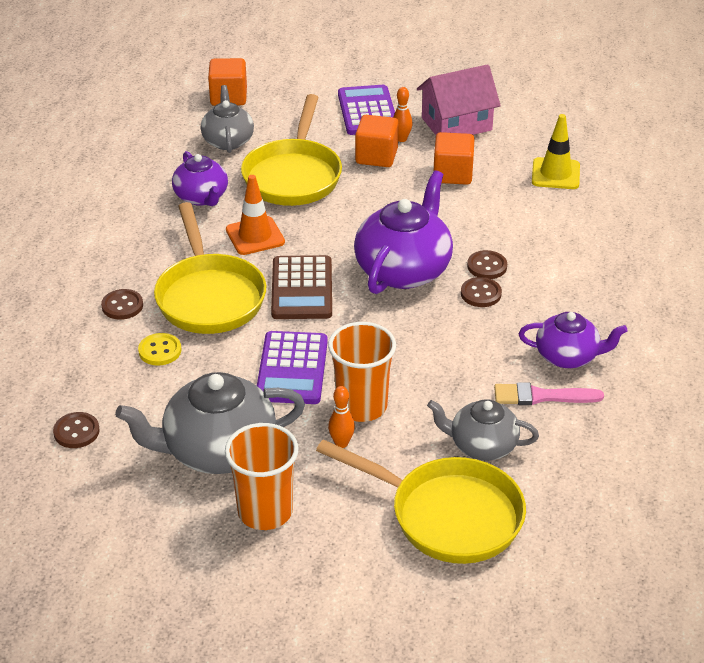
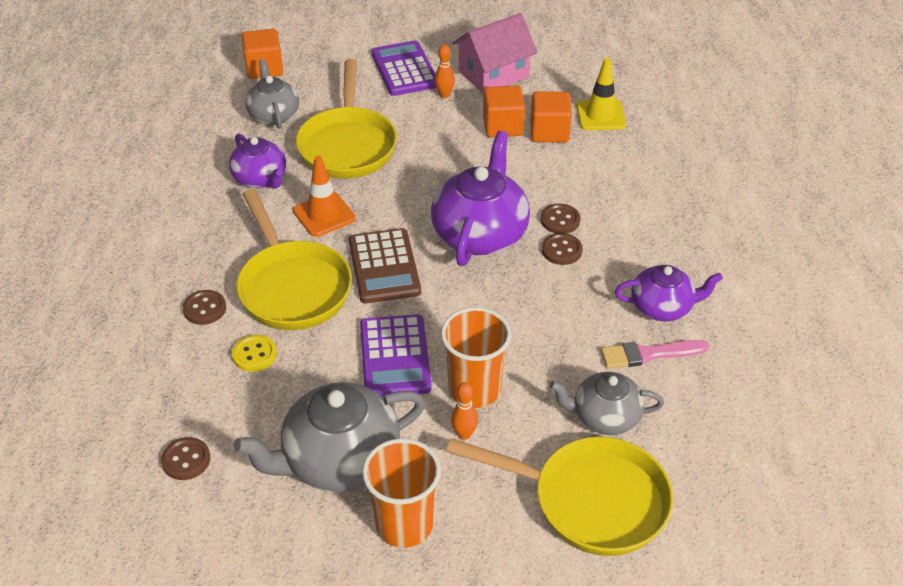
camera: 10 degrees left, 5 degrees up
orange cube [355,115,399,167] -> orange cube moved to [530,91,572,143]

